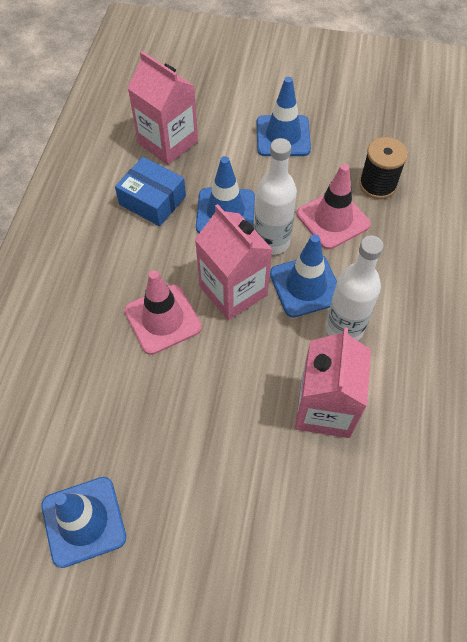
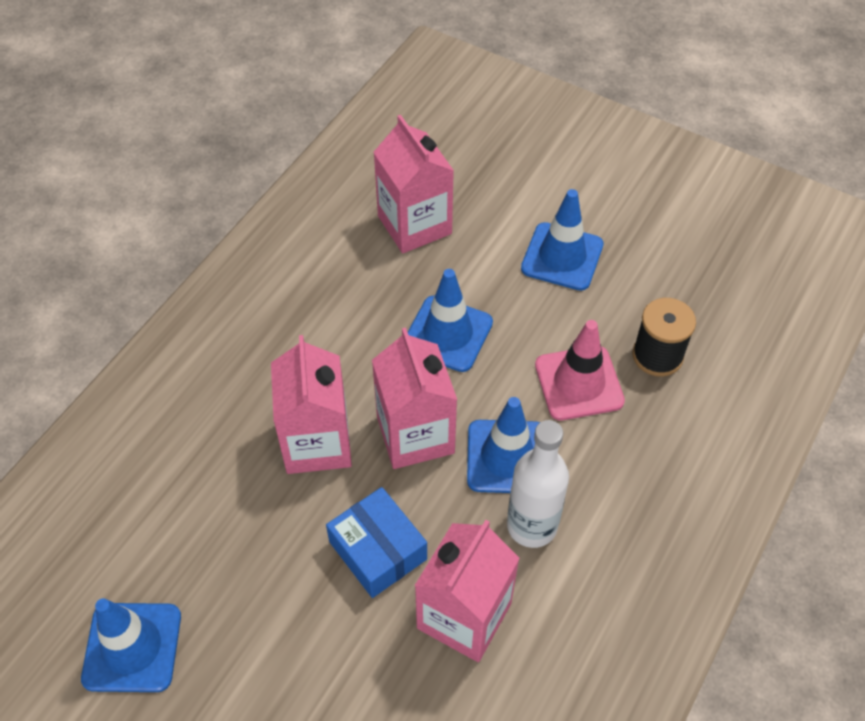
camera: 20 degrees right, 5 degrees down
blue box [115,157,186,226] -> blue box moved to [326,487,427,598]
pink traffic cone [124,270,202,355] -> pink carton [271,335,352,474]
white bottle [255,138,297,255] -> none

